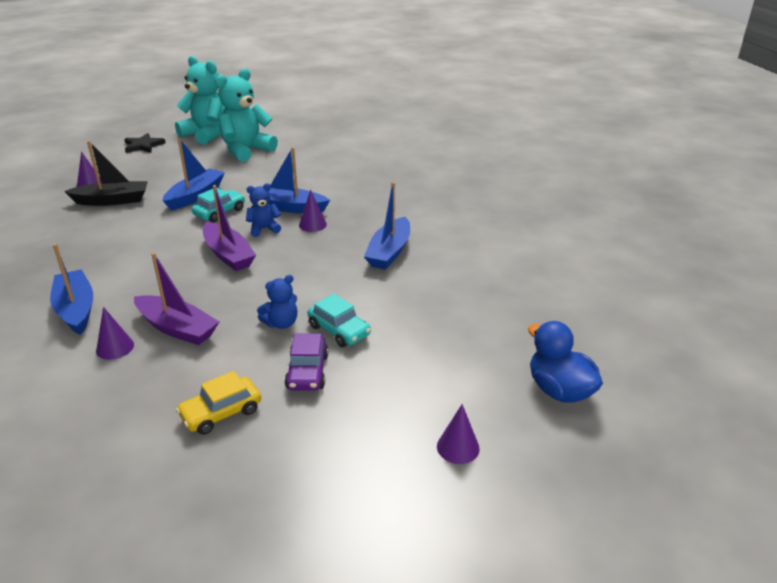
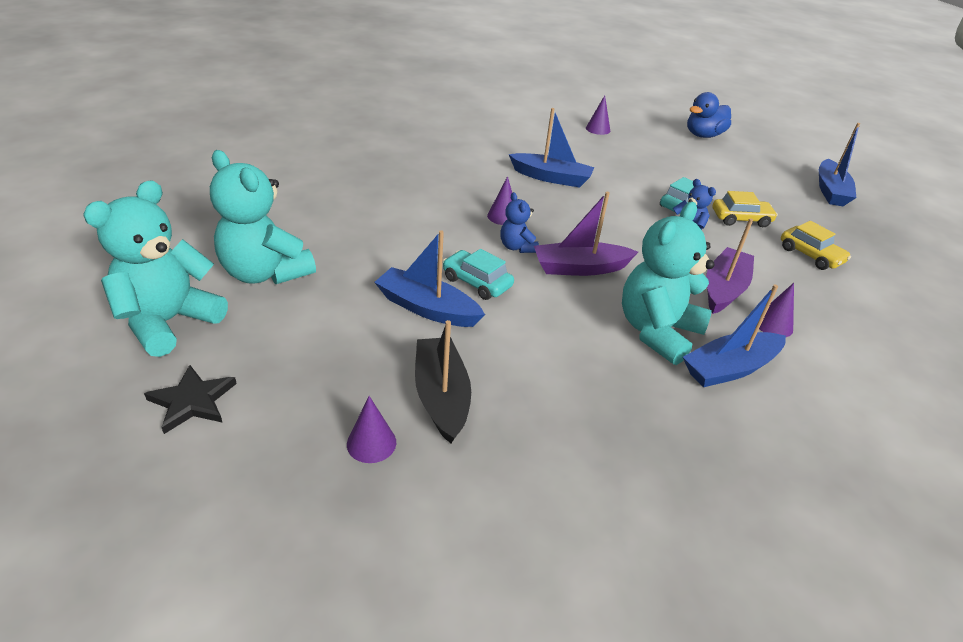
camera: 95 degrees left, 5 degrees up
purple boat [203,185,256,271] -> purple boat turned 150 degrees counterclockwise [534,192,638,276]
blue boat [259,147,330,213] -> blue boat moved to [819,123,860,206]
purple car [285,334,328,391] -> yellow car [713,191,778,227]
purple cone [437,404,480,464] -> purple cone moved to [586,95,610,135]
none -> turquoise teddy bear [622,202,714,365]

